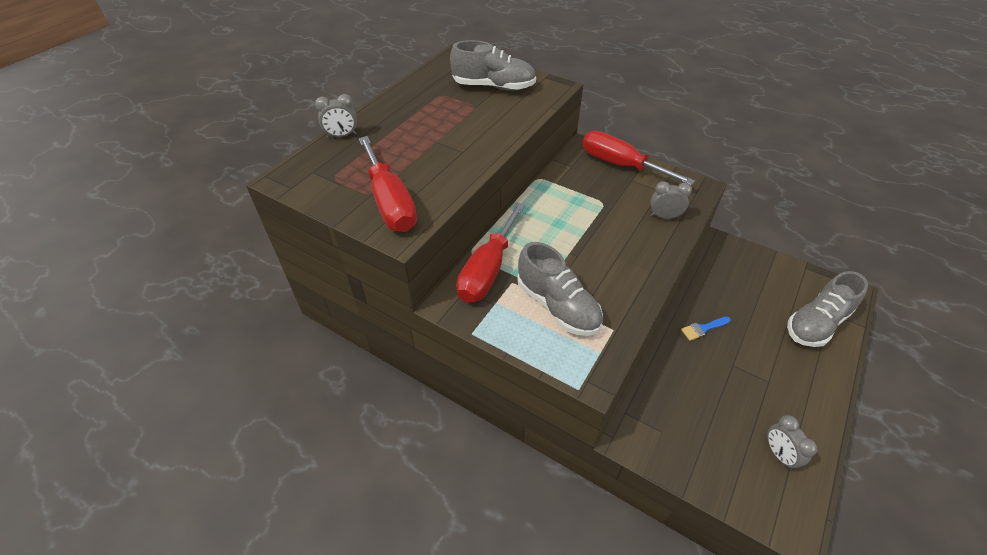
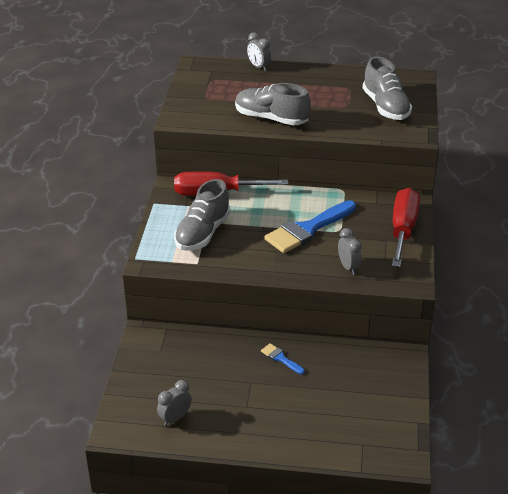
camera: 65 degrees right, 10 degrees down
red screwdriver [358,136,417,232] -> none
grey shoe [787,271,868,347] -> grey shoe moved to [235,83,311,126]
none -> blue brush [264,200,356,253]

